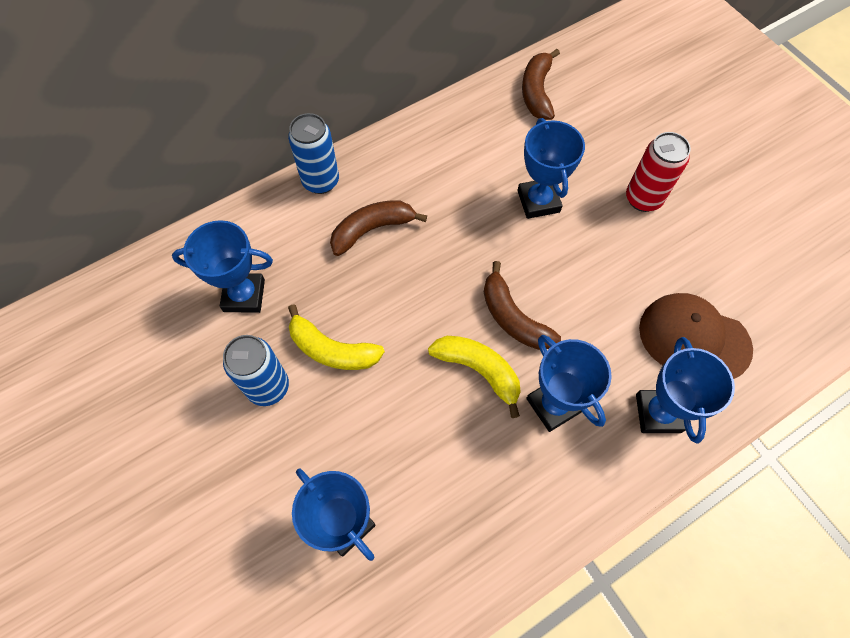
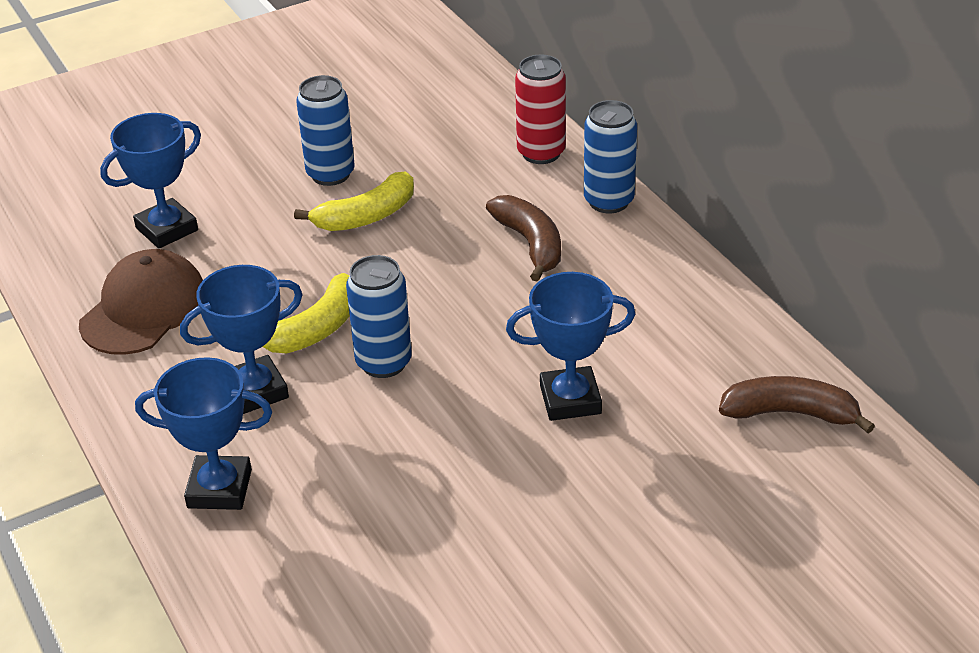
camera: 95 degrees right, 25 degrees down
blue trophy [172,220,273,313] -> none
yellow banana [288,304,385,370] -> yellow banana turned 150 degrees counterclockwise [294,172,414,231]
brown banana [484,261,561,350] -> blue can [346,255,412,378]
red can [626,132,691,212] -> red can moved to [515,55,566,164]
brown cap [639,293,753,379] -> brown cap moved to [79,249,203,355]

